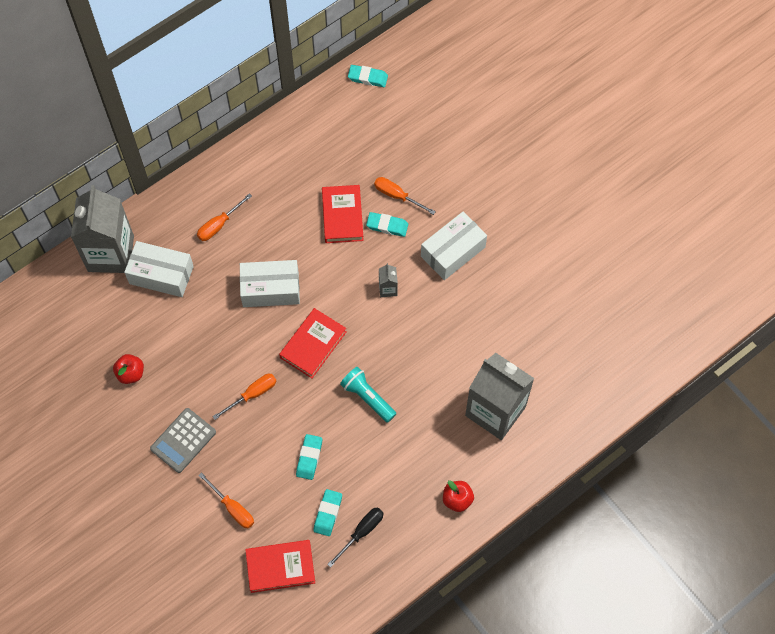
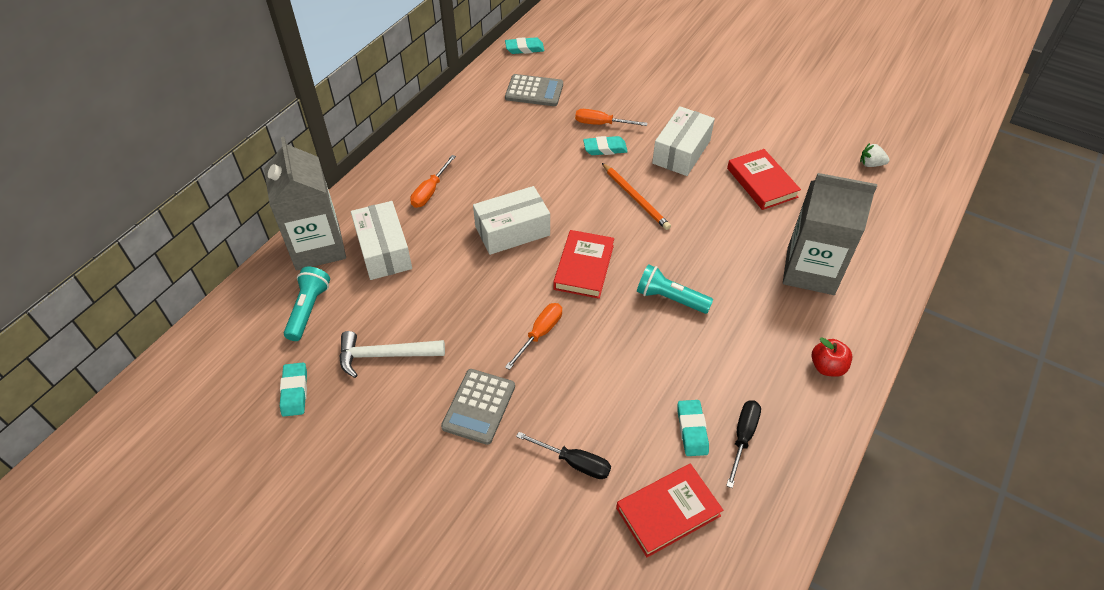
camera: 20 degrees left, 15 degrees down
red apple [113,354,144,384] -> white hammer [339,331,445,378]
white box [124,241,194,297] -> white box turned 75 degrees clockwise [351,201,412,280]
orange screwdriver [198,472,254,528] -> black screwdriver [516,432,611,479]
turquoise eraser [296,434,322,480] -> turquoise eraser moved to [280,363,307,417]
red book [322,185,364,243] -> red book moved to [727,149,801,210]
grey carton [379,263,398,297] -> orange pencil [602,163,671,230]
none -> turquoise flashlight [284,267,330,341]
none -> grey calculator [505,74,563,106]
none -> white strawberry [860,143,890,167]

